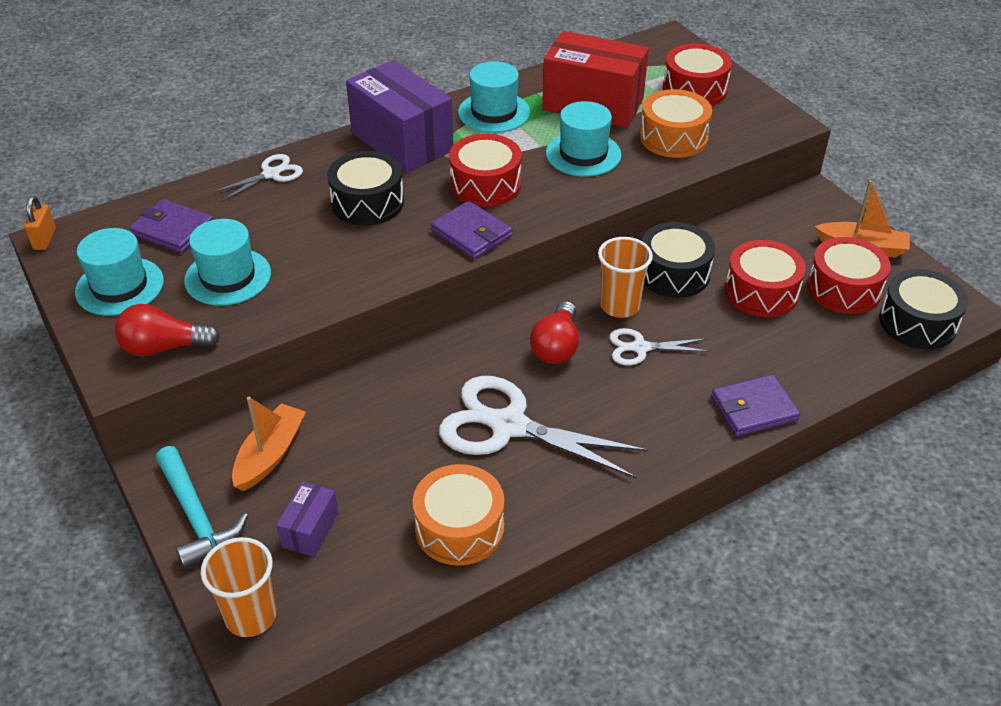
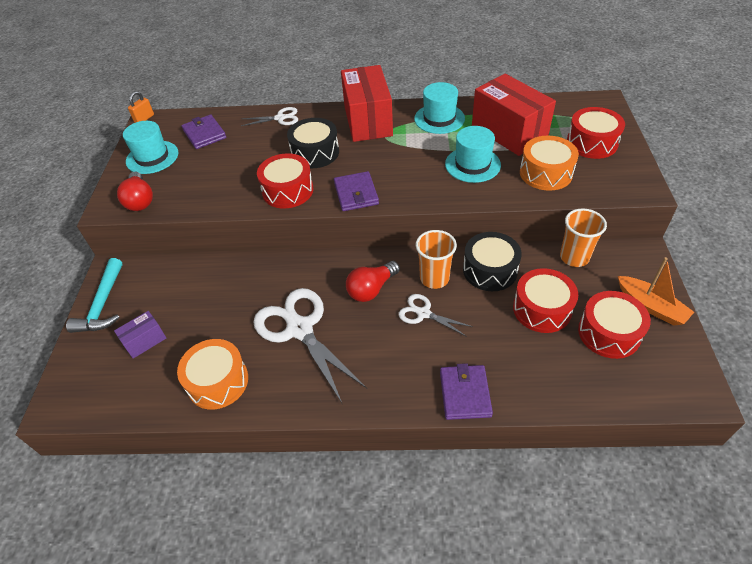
camera: 35 degrees right, 5 degrees up
red light bulb [115,304,220,357] -> red light bulb turned 135 degrees counterclockwise [117,172,153,211]
turquoise hat [184,219,271,306] -> none
orange cup [201,537,277,637] -> orange cup moved to [560,208,607,267]
orange boat [232,397,306,491] -> none
purple box [346,60,454,173] -> red box [341,65,393,142]
red drum [449,134,522,207] -> red drum moved to [257,153,314,208]
purple wallet [711,374,800,437] -> purple wallet turned 75 degrees clockwise [440,363,493,420]
black drum [879,269,968,349] -> none

